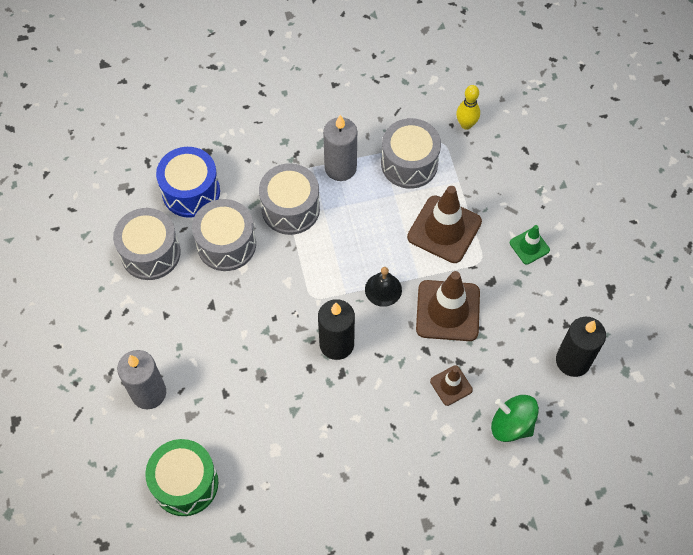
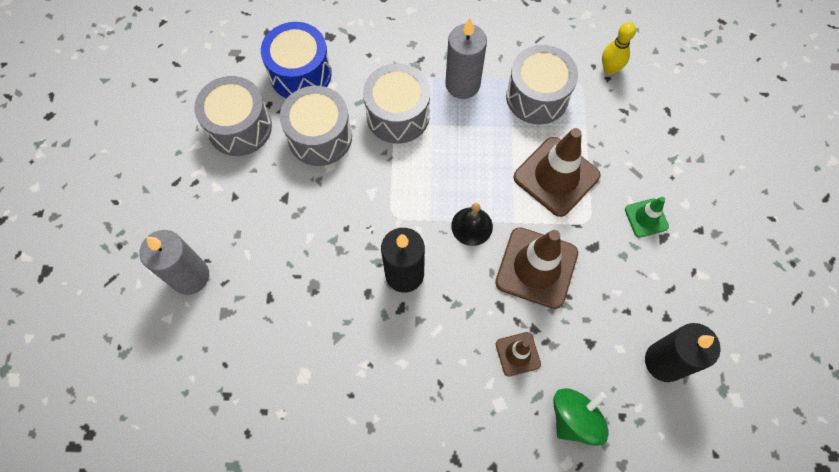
camera: 15 degrees right, 5 degrees up
green drum [145,439,218,516] -> none
green spinning top [491,395,539,442] -> green spinning top turned 90 degrees clockwise [553,388,609,446]

